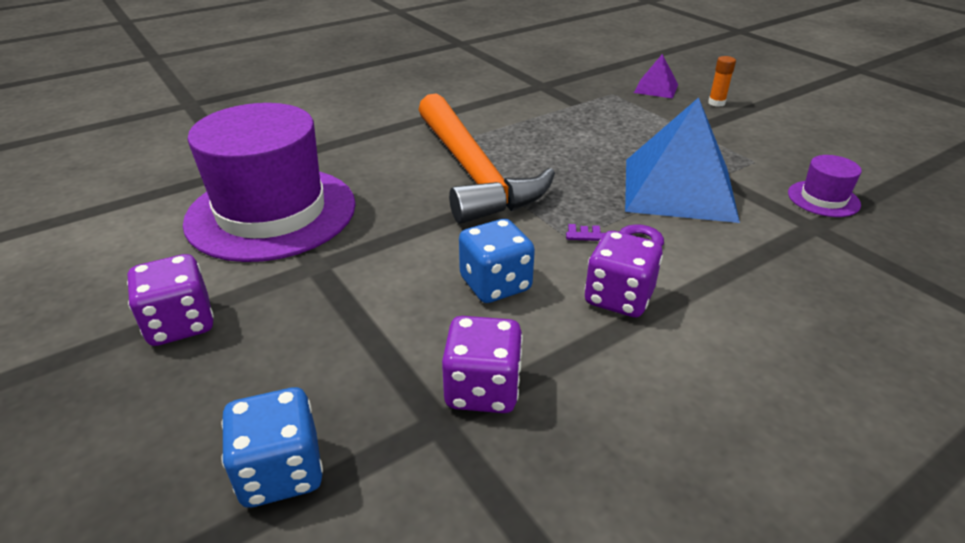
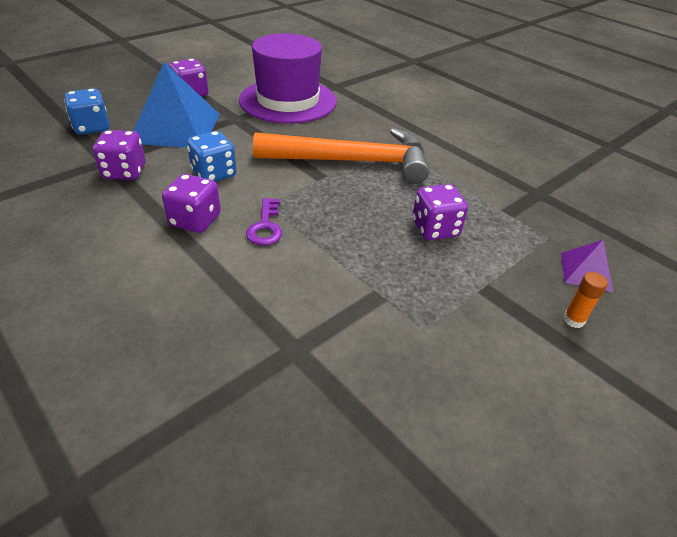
camera: 80 degrees right, 5 degrees up
orange hammer [418,93,555,224] -> orange hammer turned 150 degrees counterclockwise [253,128,429,184]
blue pyramid [625,97,740,223] -> blue pyramid moved to [133,62,220,148]
purple hat [788,155,862,217] -> none
none -> purple dice [412,184,468,240]

